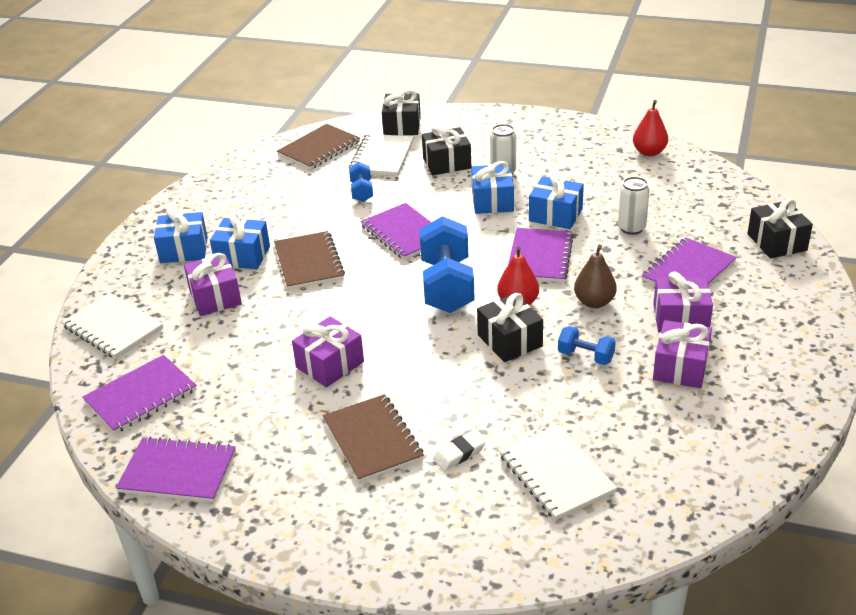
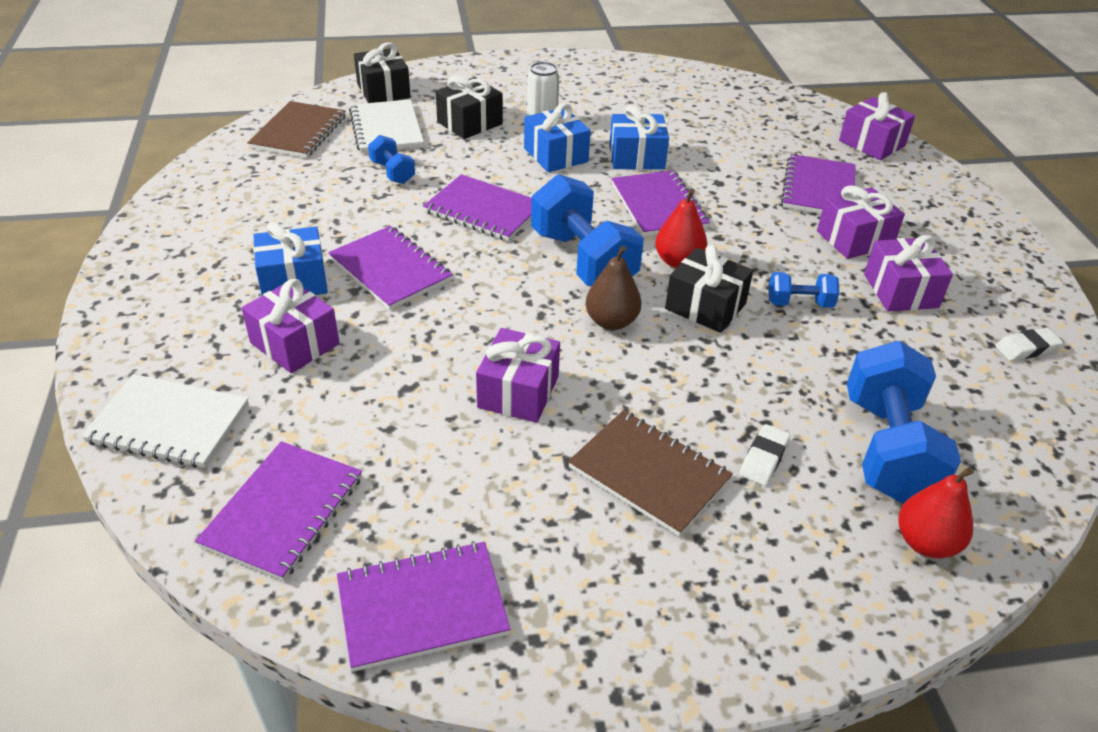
camera: 30 degrees left, 5 degrees up
blue gift [154,208,208,263] -> none
brown notebook [274,231,345,290] -> purple notebook [328,226,453,310]
white notebook [499,425,617,521] -> blue dumbbell [847,341,961,504]
brown pear [574,245,617,308] -> brown pear moved to [585,246,642,330]
white can [618,177,649,235] -> none
red pear [633,100,668,156] -> red pear moved to [898,467,974,558]
black gift [747,198,813,259] -> purple gift [839,92,915,160]
none -> white eraser [995,328,1063,361]

